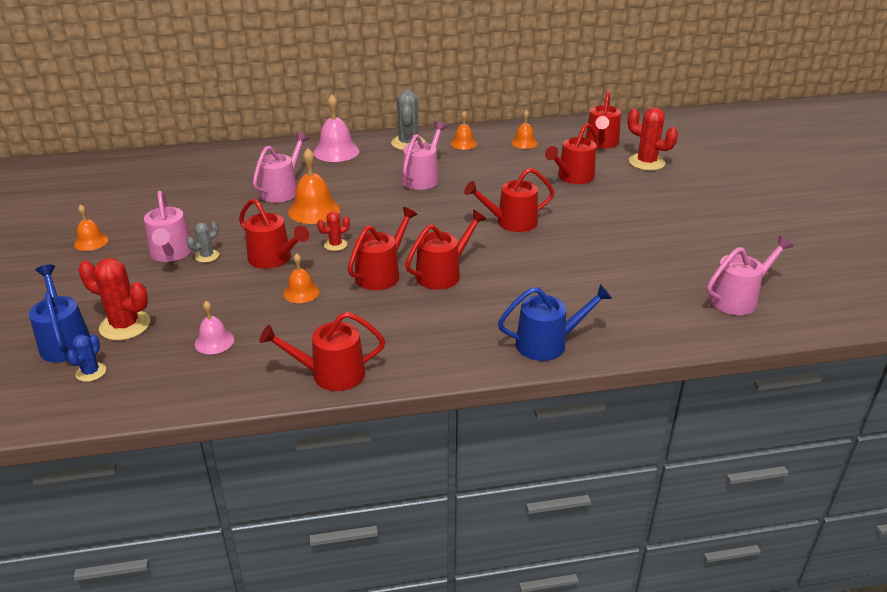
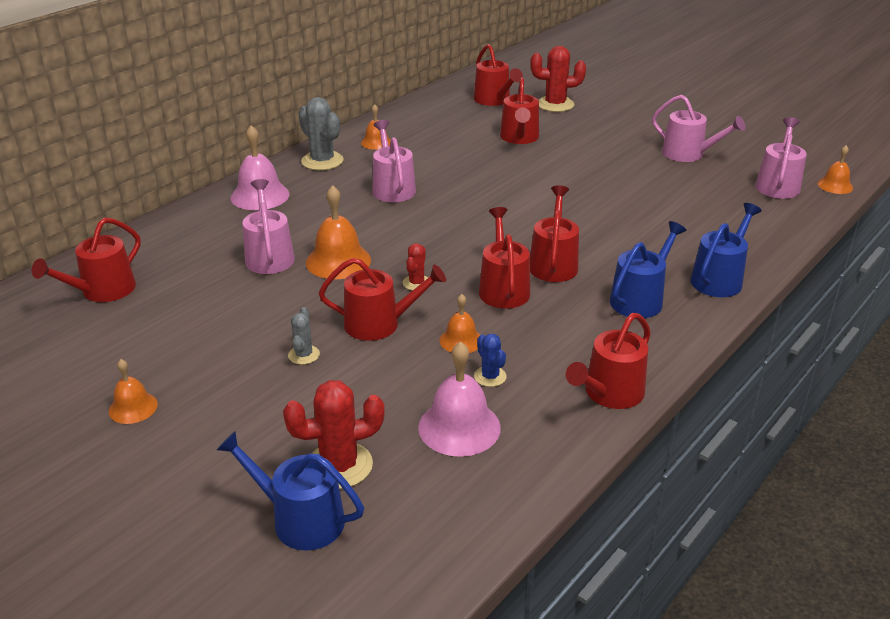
camera: 40 degrees left, 0 degrees up
blue cactus [67,334,106,382] -> blue cactus moved to [474,334,507,387]
pink watering can [144,191,192,262] -> pink watering can moved to [652,95,745,162]
pink bell [195,301,234,354] -> pink bell [418,341,501,457], size x1.69
red watering can [464,168,555,232] -> red watering can moved to [32,217,141,302]
orange bell [511,110,538,149] -> orange bell moved to [818,145,853,194]
none -> blue watering can [610,221,686,318]

